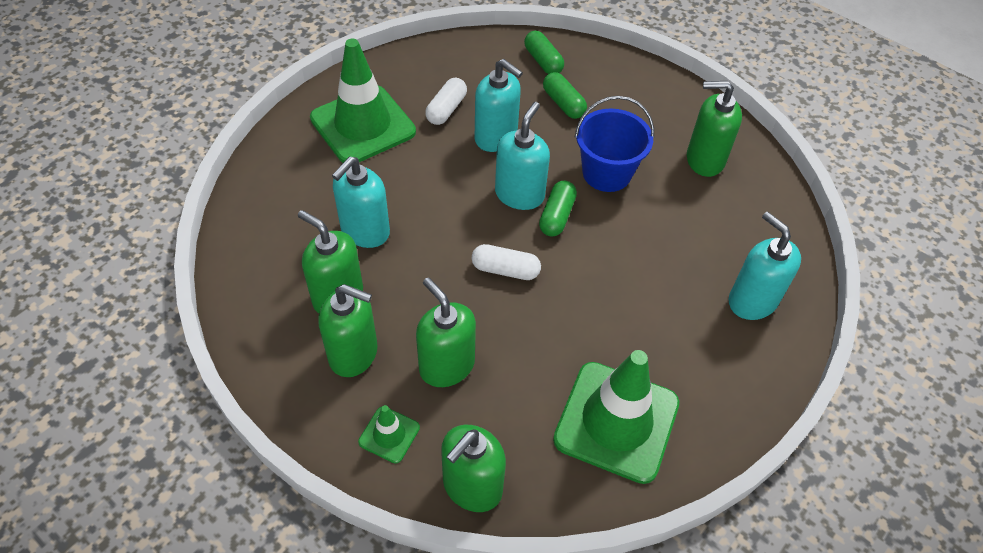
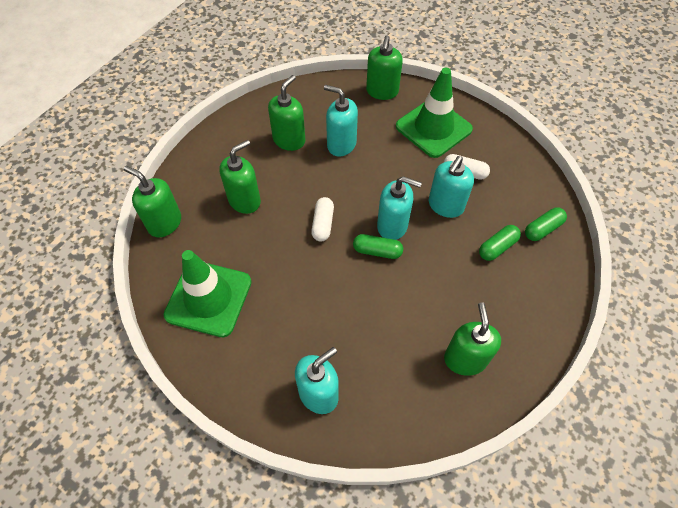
camera: 85 degrees right, 5 degrees up
green soap dispenser [318,284,378,377] -> green soap dispenser moved to [366,35,403,100]
green traffic cone [358,405,420,464] -> none
blue bucket [575,96,654,192] -> none

